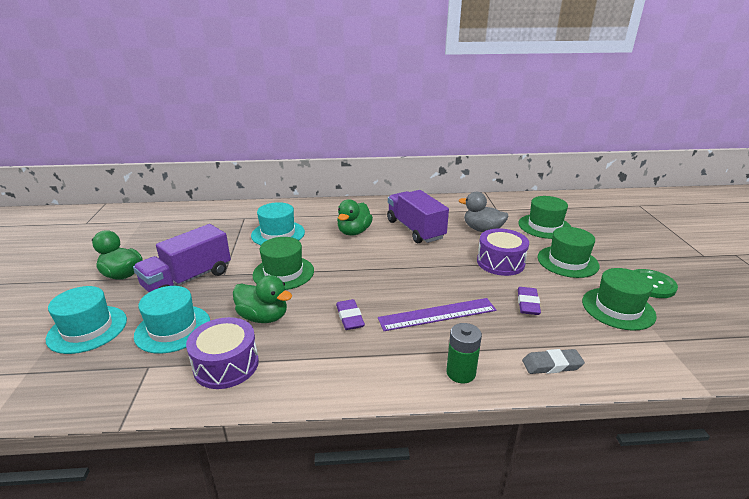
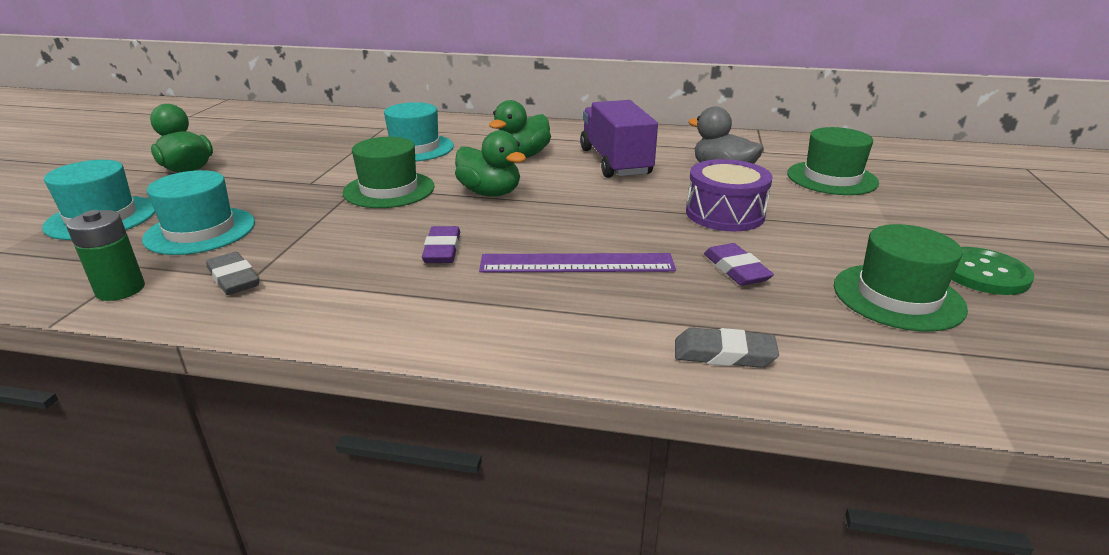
camera: 15 degrees right, 0 degrees up
purple truck [133,224,231,292] -> none
purple drum [186,317,259,389] -> grey eraser [206,252,259,295]
green duck [233,275,292,323] -> green duck moved to [455,130,526,197]
green battery [446,323,482,383] -> green battery moved to [66,210,145,301]
purple eraser [518,287,541,315] -> purple eraser turned 45 degrees counterclockwise [704,243,774,286]
green hat [538,227,600,278] -> none

